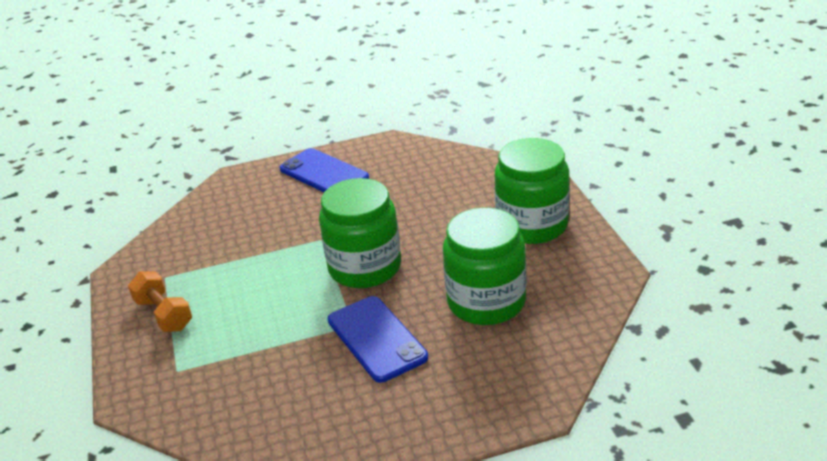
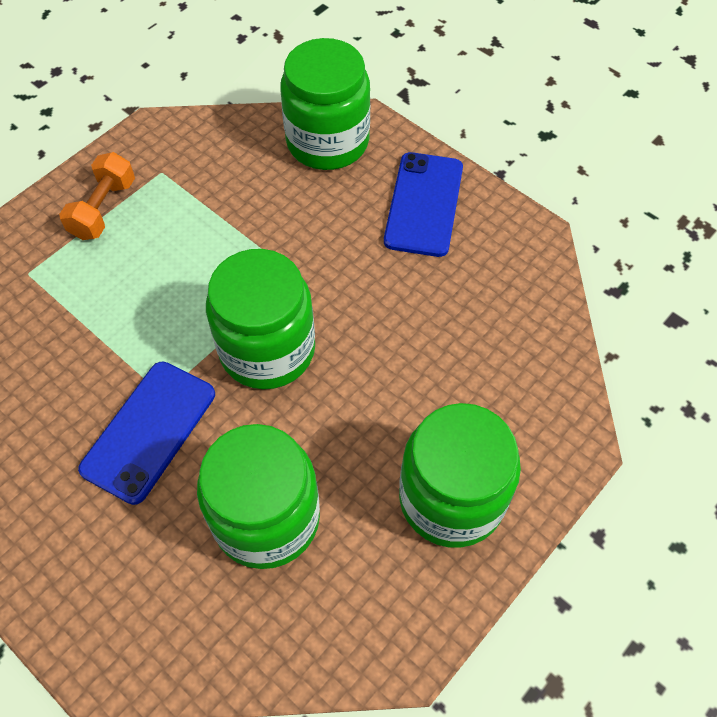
camera: 55 degrees right, 25 degrees up
none -> green jar [280,38,370,170]

